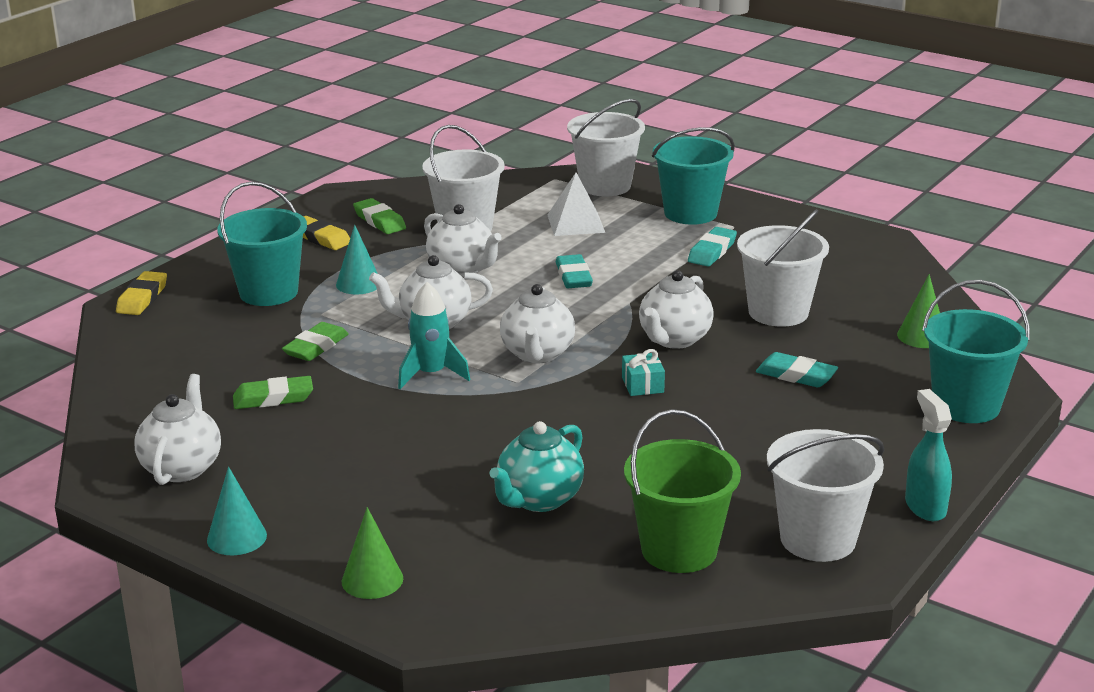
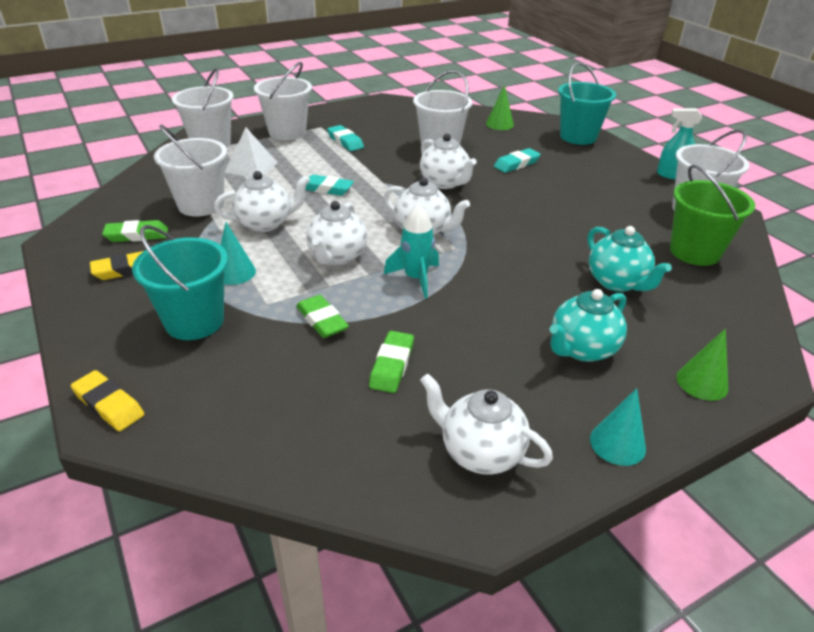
camera: 65 degrees left, 10 degrees up
turquoise gift [622,349,665,396] -> none
turquoise bucket [652,127,735,225] -> white bucket [254,62,312,140]
none -> turquoise teapot [549,289,627,362]

